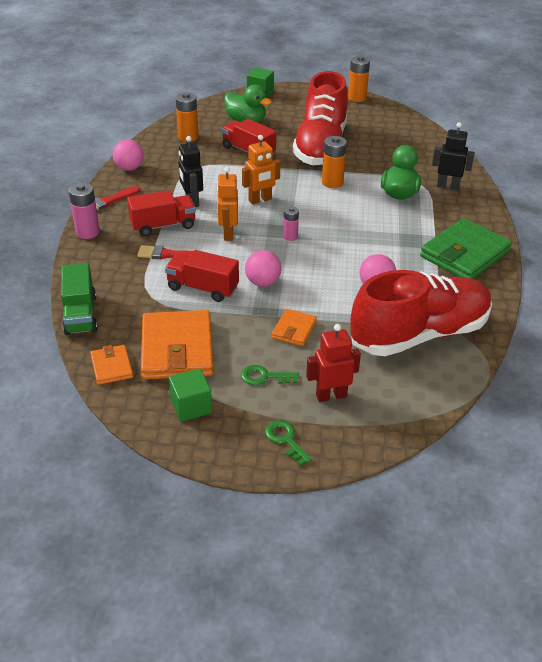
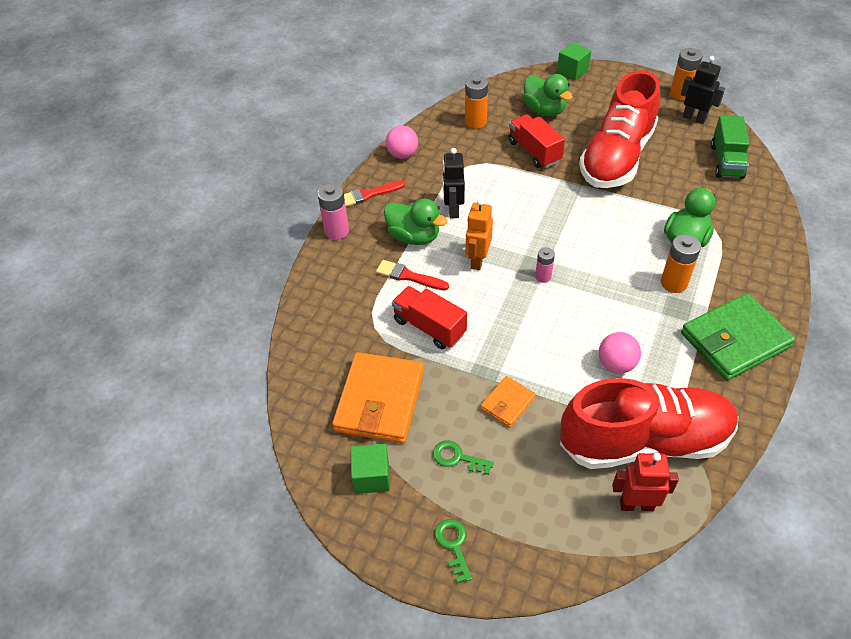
camera: 20 degrees right, 10 degrees up
green truck [61,263,97,335] -> green truck moved to [711,115,749,179]
orange wallet [90,345,133,385] -> none
red truck [127,190,196,236] -> green duck [384,199,448,245]
orange robot [242,135,280,205] -> none
pink ball [245,250,282,287] -> none
red robot [306,324,361,402] -> red robot moved to [612,453,679,512]
orange battery [322,136,347,188] -> orange battery moved to [661,234,701,293]
black robot [432,122,475,190] -> black robot moved to [681,56,725,124]

